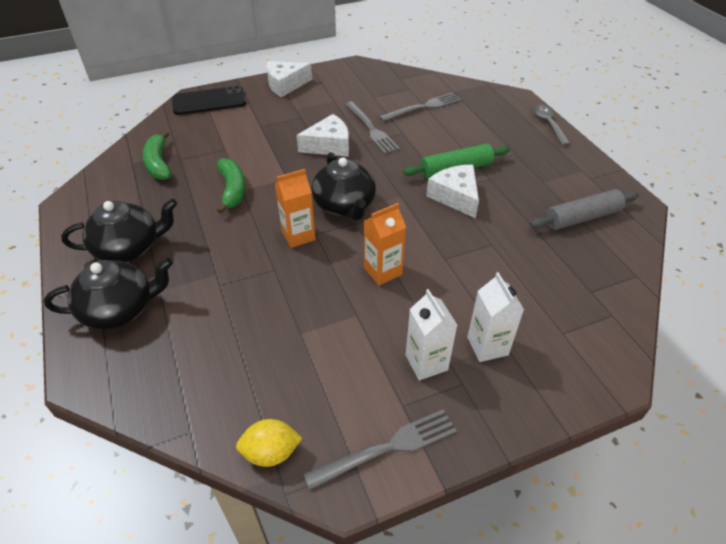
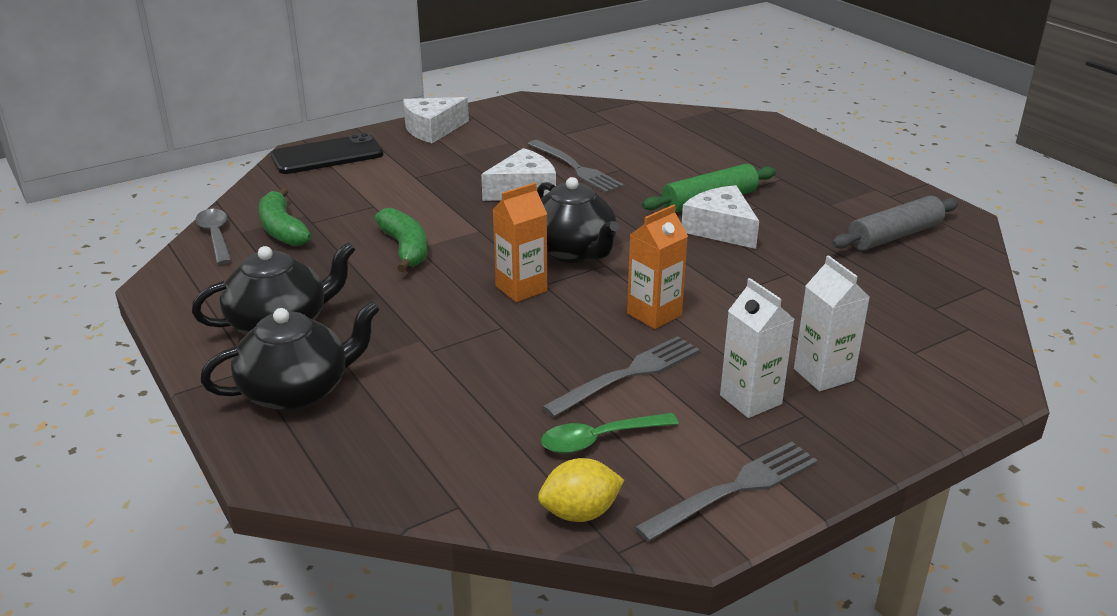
camera: 10 degrees left, 15 degrees down
grey fork [379,92,462,122] -> grey fork moved to [542,336,700,418]
grey spoon [533,105,570,146] -> grey spoon moved to [196,209,232,265]
none -> green spoon [541,413,679,453]

